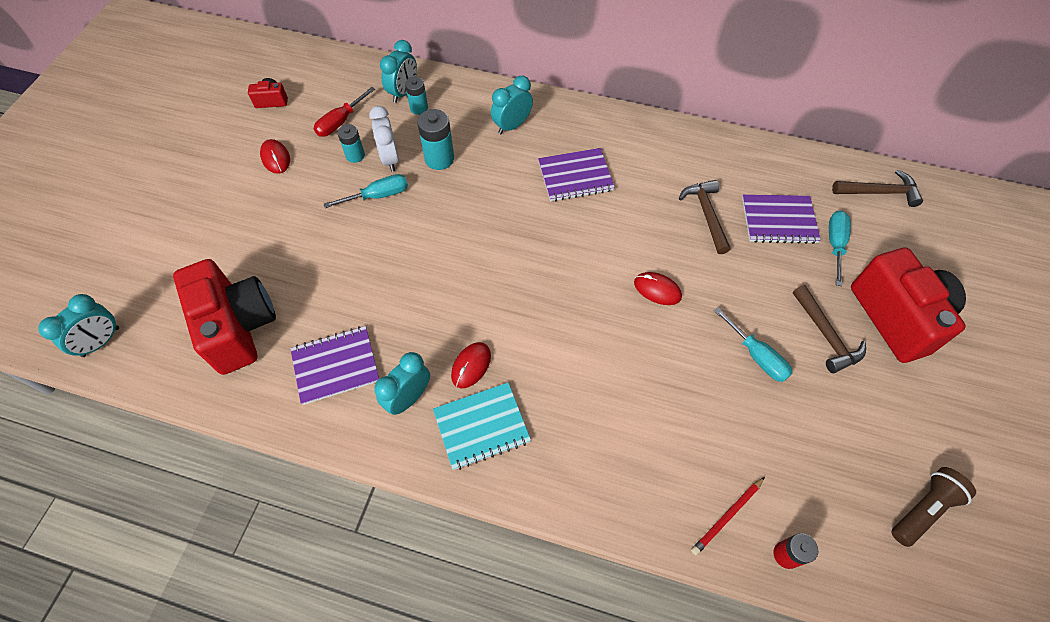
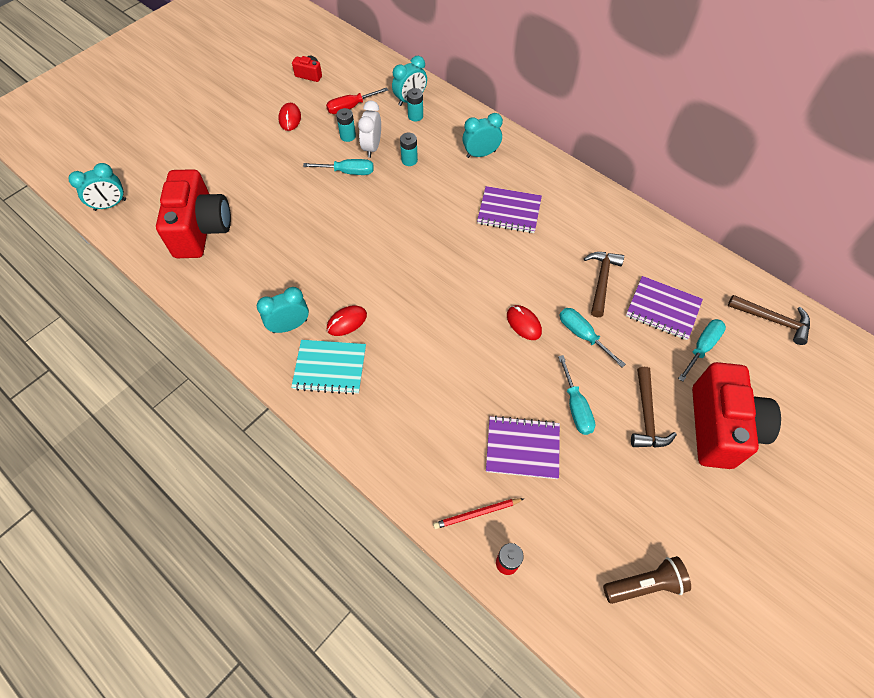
camera: 25 degrees right, 0 degrees up
purple notebook [290,326,379,405] -> purple notebook moved to [486,416,560,479]
turquoise battery [417,109,454,170] -> turquoise battery [400,133,418,166], size x0.64
none -> turquoise screwdriver [559,308,626,367]

